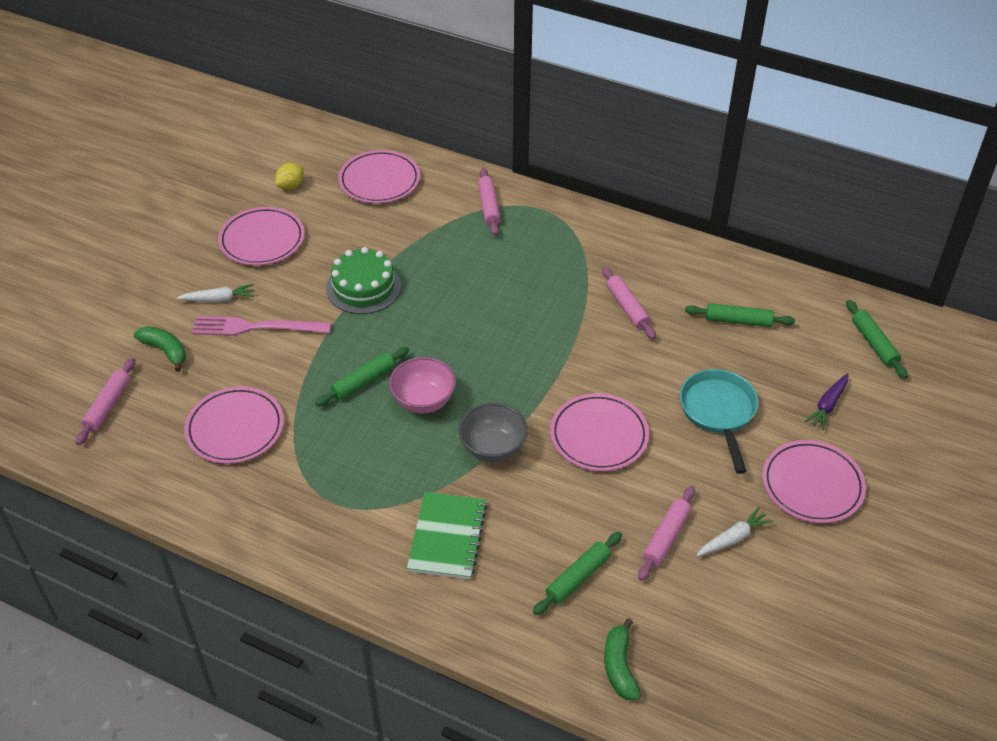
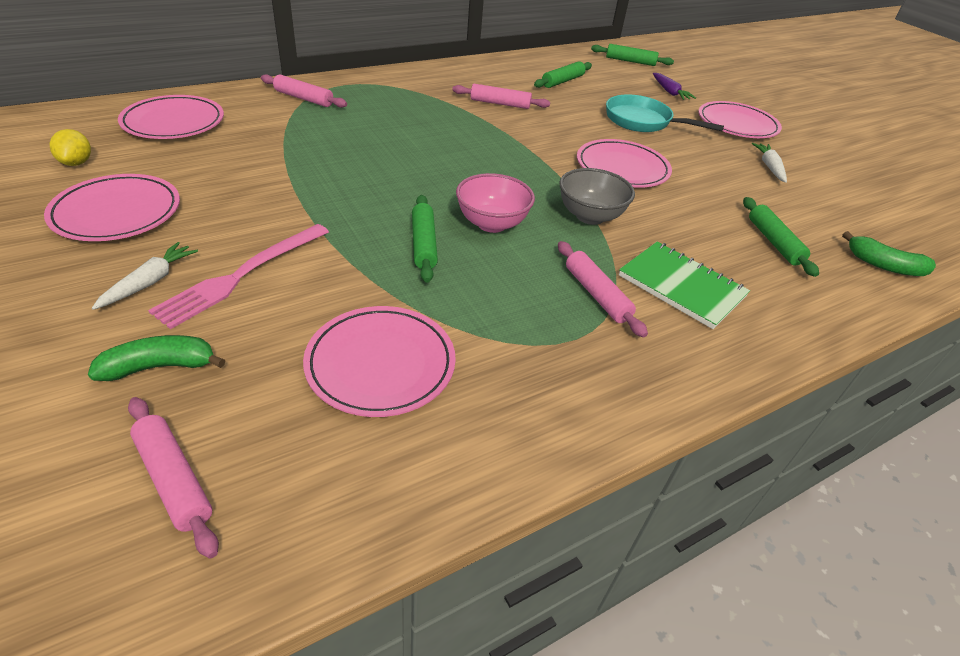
camera: 60 degrees left, 5 degrees down
green cake [326,247,401,314] -> none
pink rolling pin [638,486,695,581] -> pink rolling pin moved to [558,241,648,337]

